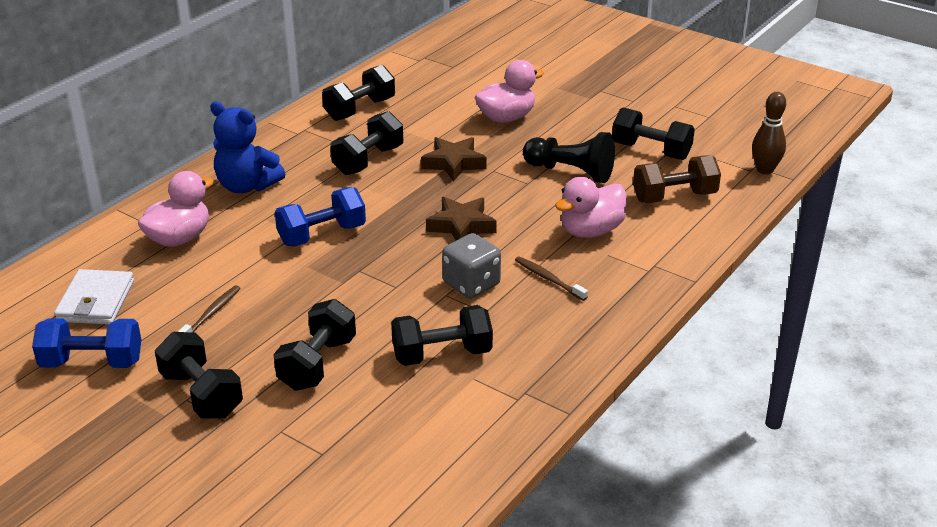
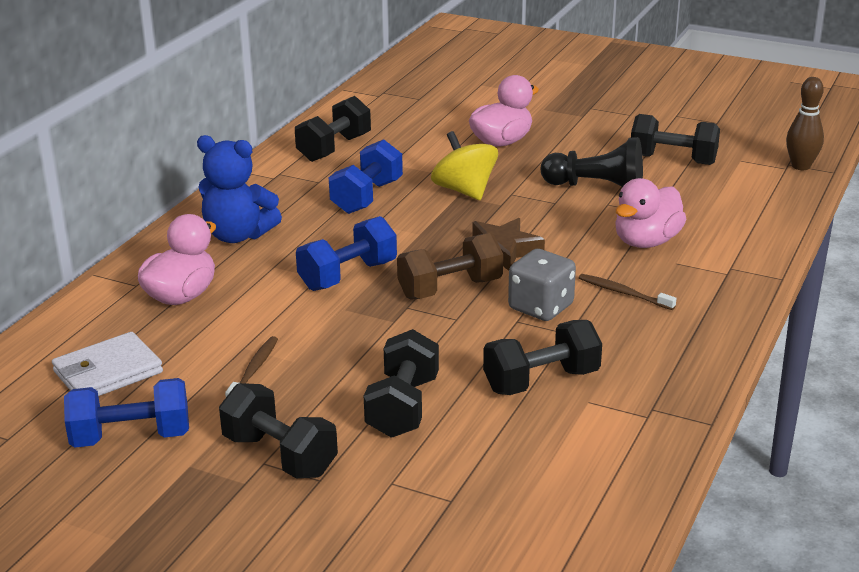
camera: 10 degrees left, 5 degrees down
white wallet [54,269,134,325] -> white wallet turned 60 degrees clockwise [52,332,163,396]
black dumbbell [330,111,403,175] -> blue dumbbell [329,139,403,214]
brown star [421,137,487,182] -> yellow spinning top [431,131,498,200]
brown dumbbell [633,155,721,203] -> brown dumbbell moved to [397,233,503,300]

